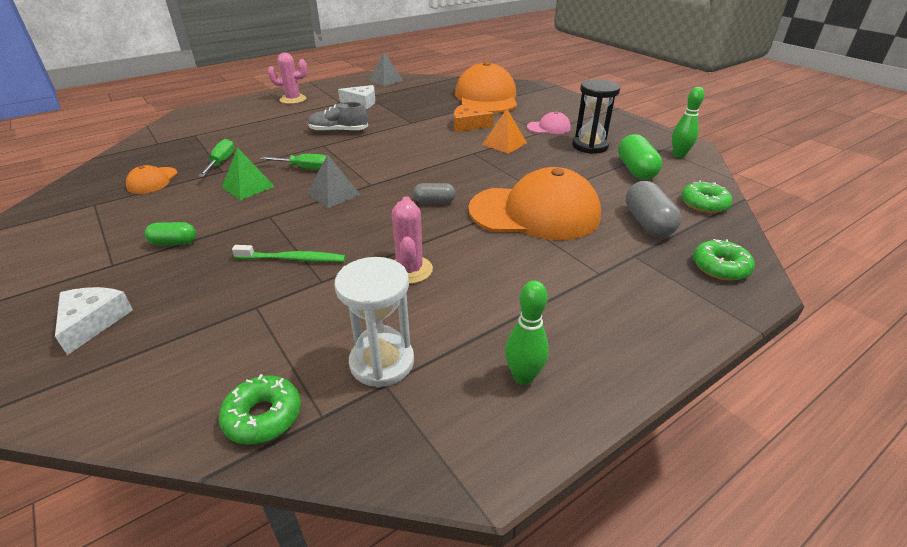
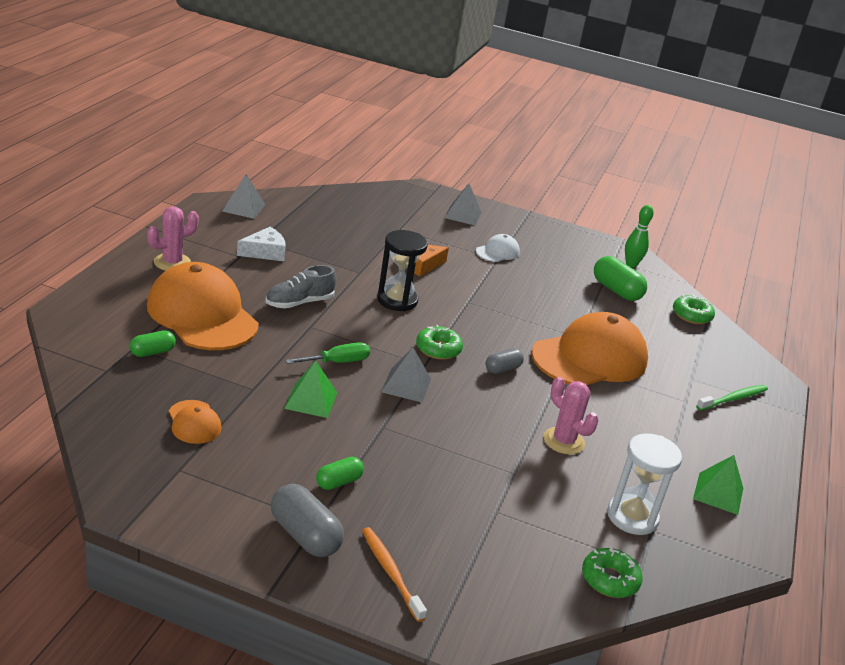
camera: 40 degrees left, 5 degrees down
white cheese [55,287,133,355] -> orange toothbrush [362,527,427,622]
green screwdriver [198,139,235,177] -> none
green toothbrush [232,245,346,262] -> green toothbrush moved to [696,385,768,411]
orange cap [455,61,517,113] -> orange cap moved to [147,262,259,350]
orange pyramid [482,109,527,154] -> none
green bowling pin [505,280,549,385] -> green pyramid [693,455,743,515]
pink cap [527,111,571,134] -> white cap [476,234,520,262]
black hourglass [572,79,620,154] -> black hourglass moved to [377,230,428,311]
grey capsule [626,181,681,237] -> grey capsule moved to [271,484,344,557]
green donut [693,239,755,281] -> green donut moved to [416,325,463,360]
none -> green capsule [130,330,176,357]
none -> grey pyramid [444,183,481,225]

